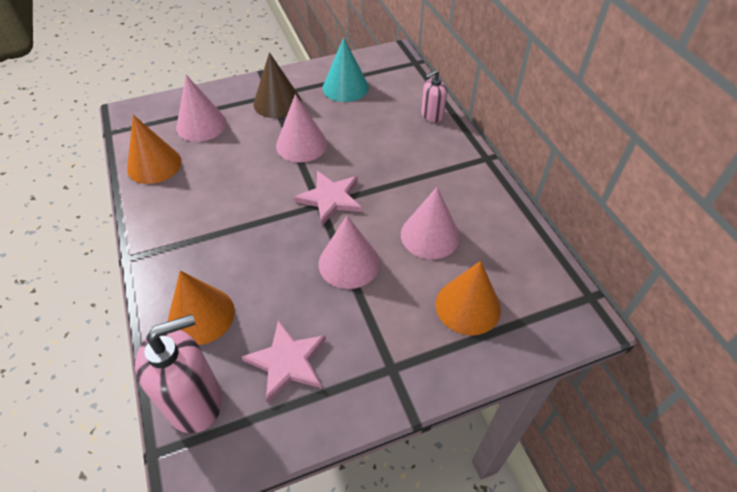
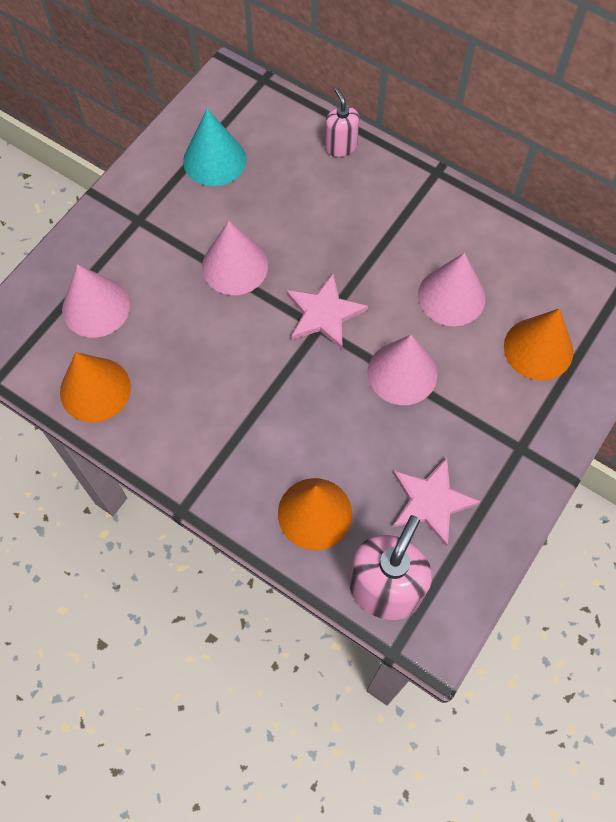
camera: 35 degrees left, 15 degrees up
brown cone [253,52,301,118] -> none
pink soap dispenser [421,70,447,122] -> pink soap dispenser turned 135 degrees clockwise [325,88,359,157]

